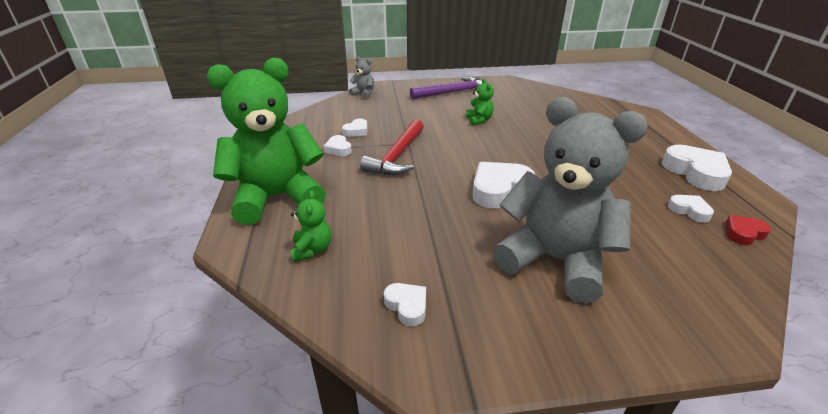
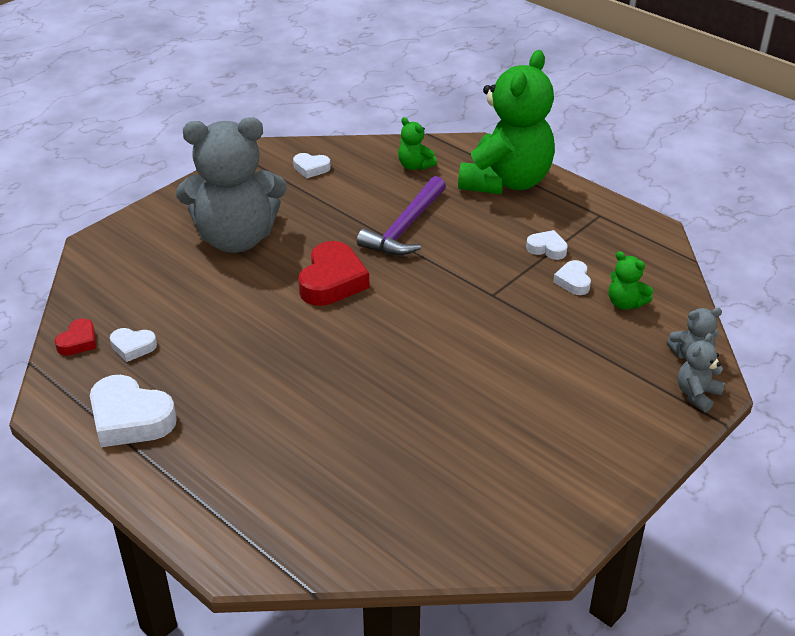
camera: 140 degrees right, 5 degrees up
red hammer [360,119,424,175] -> none
purple hammer [410,77,482,100] -> purple hammer moved to [357,176,446,255]
green teddy bear [466,78,494,125] -> green teddy bear moved to [609,251,653,310]
white heart [472,162,535,208] -> red heart [298,241,369,306]
none -> grey teddy bear [678,333,725,412]

